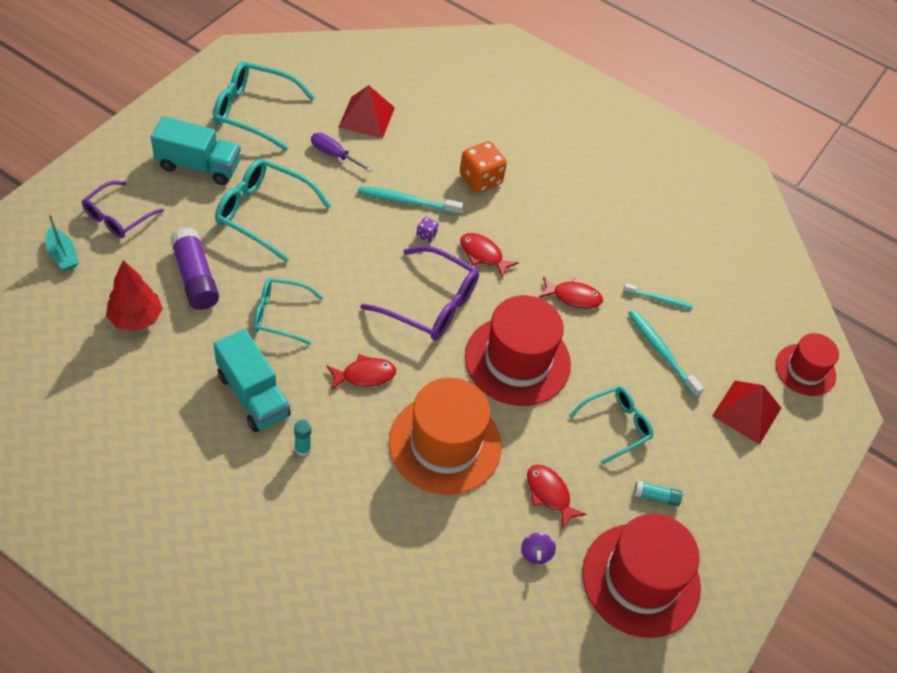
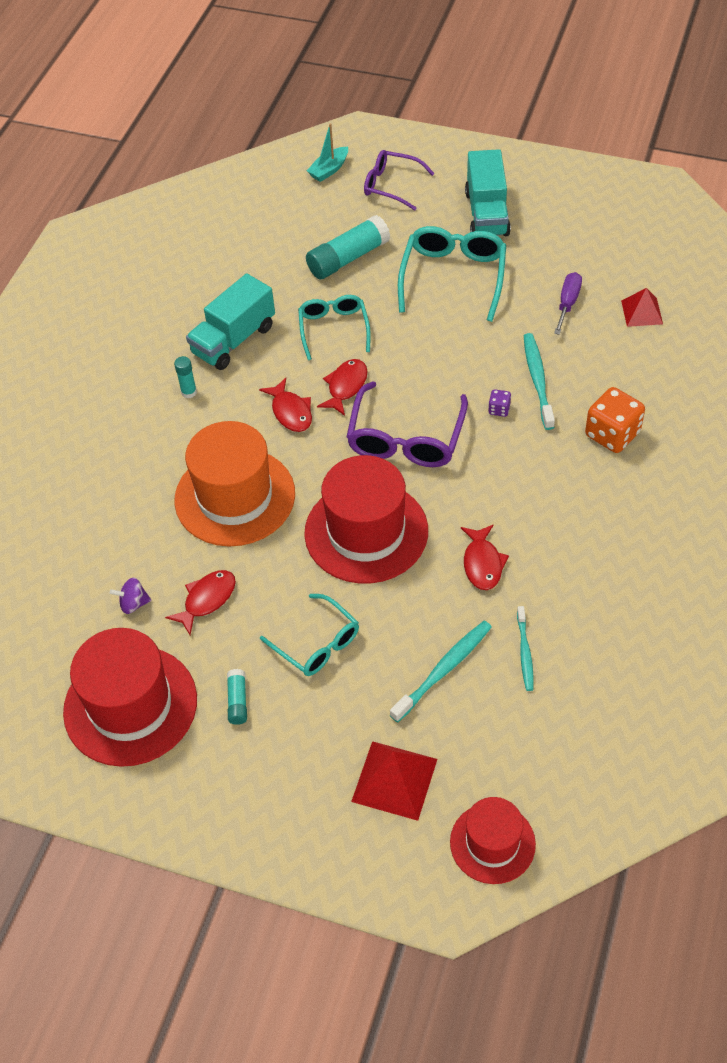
camera: 85 degrees right, 0 degrees up
red tree [106,260,163,331] -> none
purple glue stick [170,228,219,310] -> turquoise glue stick [306,215,390,279]
turquoise glasses [213,61,315,151] -> none
red pyramid [338,85,395,138] -> red pyramid [621,288,663,327], size x0.66
red fish [460,233,519,278] -> red fish moved to [317,359,368,416]

